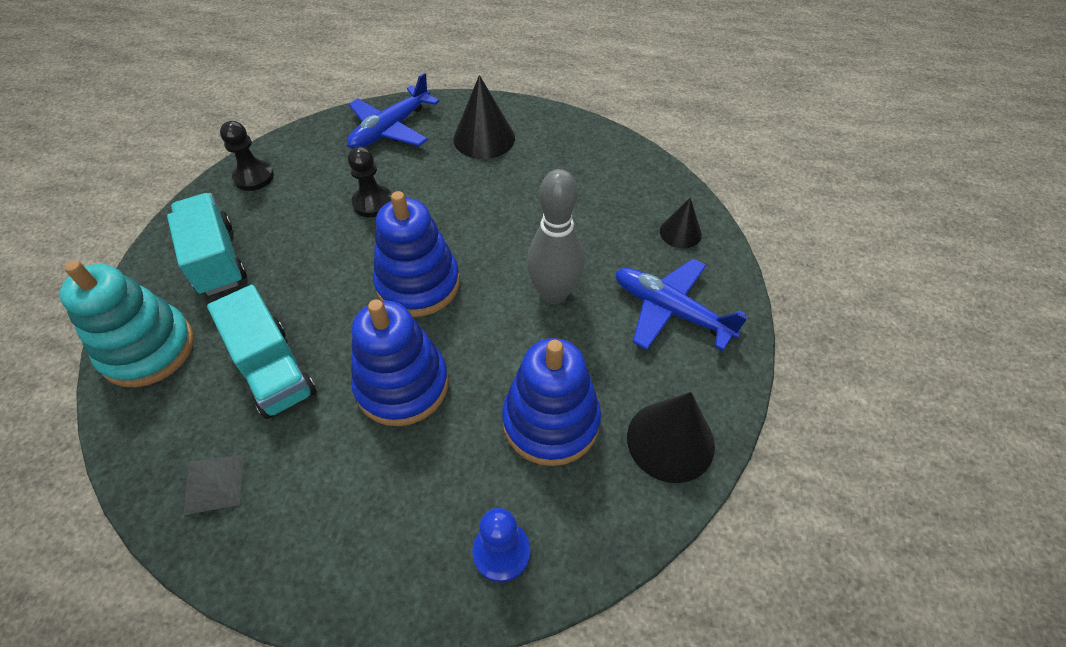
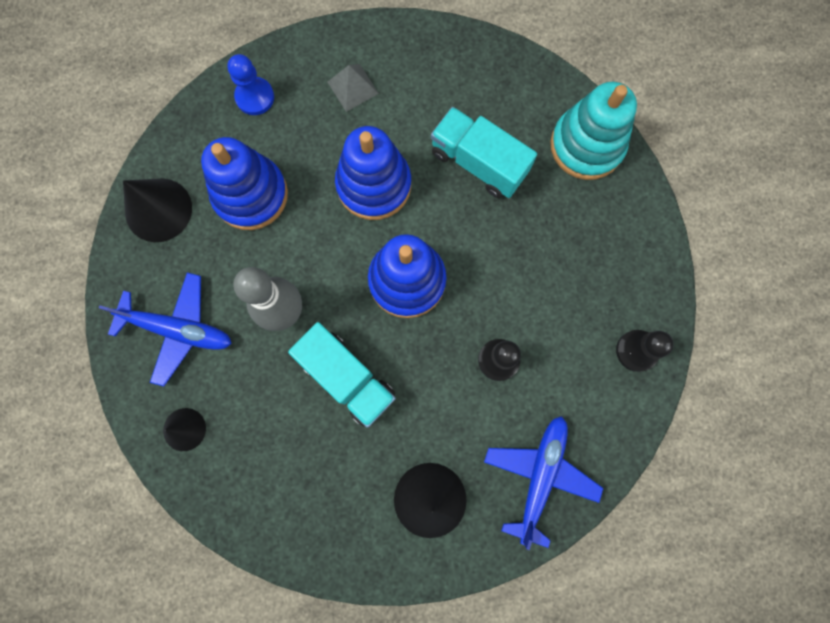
camera: 160 degrees right, 25 degrees up
turquoise truck [167,193,247,296] -> turquoise truck moved to [288,322,396,428]
grey pyramid [183,455,243,515] -> grey pyramid moved to [328,64,379,112]

